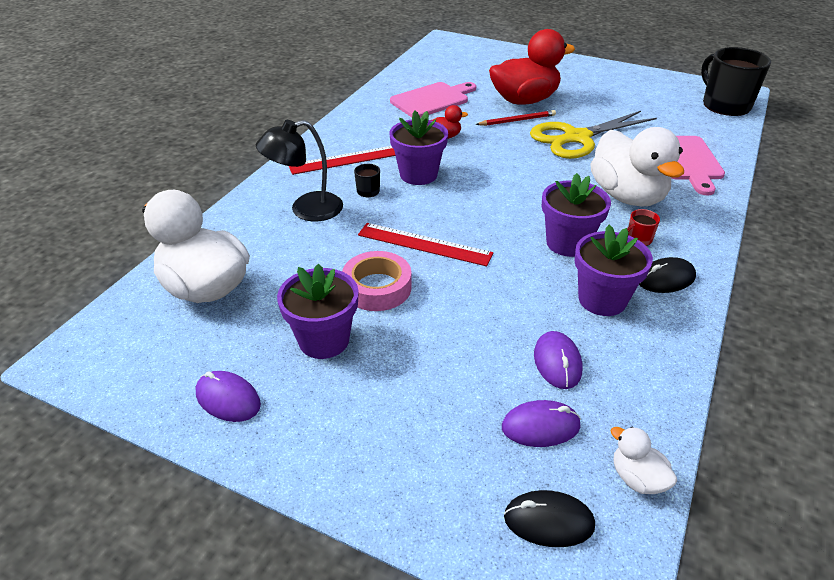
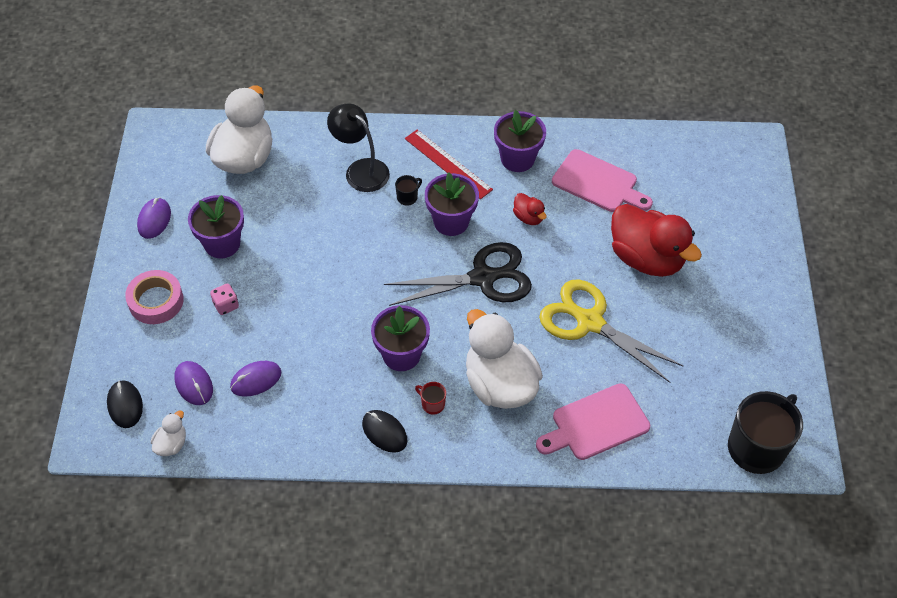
camera: 65 degrees right, 15 degrees up
pink tape [342,251,412,311] -> pink tape moved to [125,270,184,324]
red ruler [358,223,493,266] -> none
red pencil [475,110,556,126] -> none
purple flower pot [574,225,653,316] -> purple flower pot moved to [494,110,546,172]
white duck [590,127,684,207] -> white duck turned 105 degrees clockwise [466,309,543,409]
none -> pink dice [210,284,239,315]
none -> black scissors [384,242,532,306]

